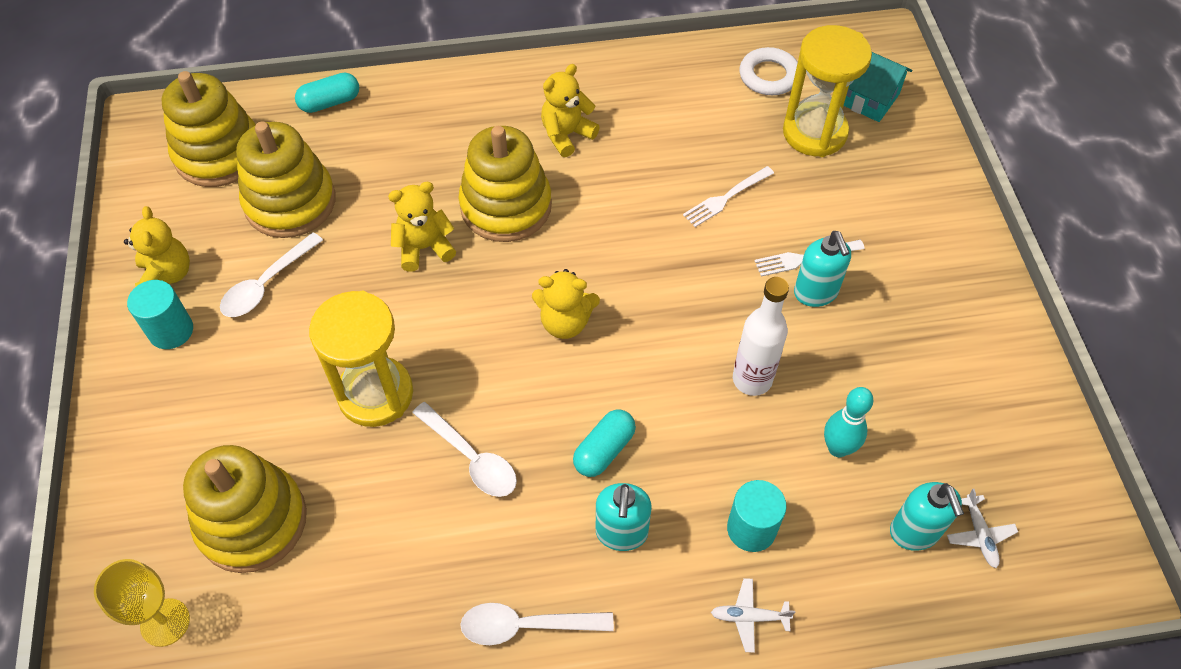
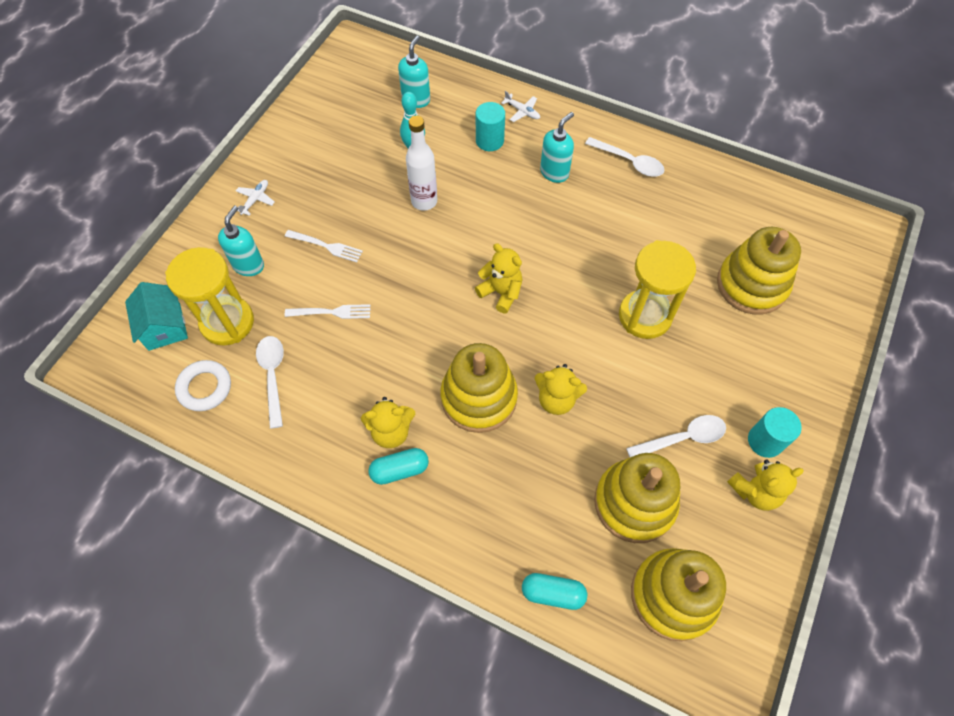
camera: 145 degrees left, 5 degrees up
yellow goblet [94,559,190,647] -> none
yellow teddy bear [124,206,190,286] -> yellow teddy bear turned 135 degrees counterclockwise [727,460,804,511]
white spoon [412,402,517,497] -> white spoon moved to [256,336,284,429]
turquoise capsule [573,410,636,477] -> turquoise capsule moved to [368,448,429,485]
turquoise soap dispenser [794,231,851,307] -> turquoise soap dispenser moved to [218,206,264,276]
white plane [947,489,1018,568] -> white plane moved to [236,180,275,216]

